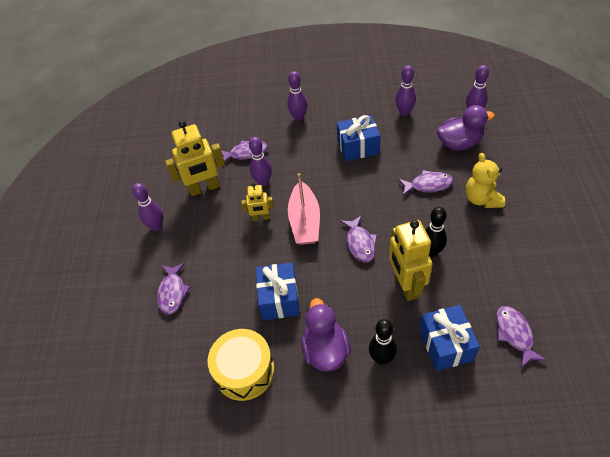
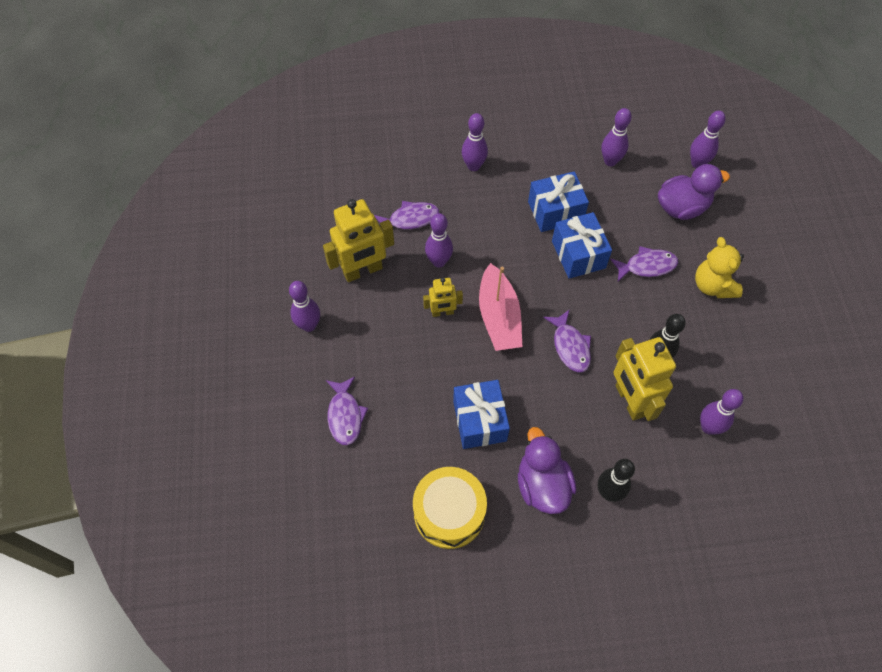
camera: 10 degrees left, 10 degrees up
blue gift [419,305,480,371] -> blue gift moved to [552,212,612,279]
purple fish [496,306,547,368] -> none
none -> purple bowling pin [700,389,744,435]

